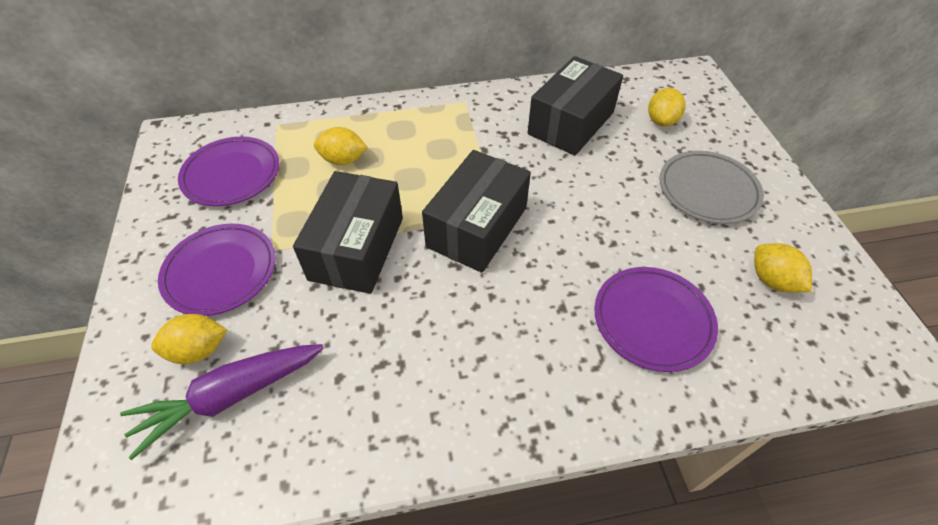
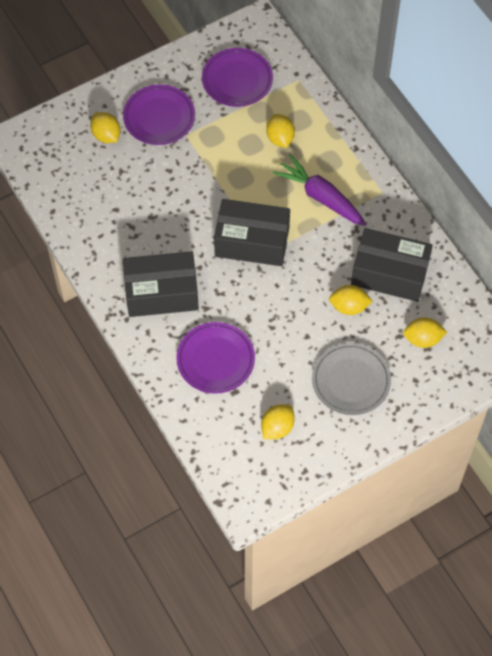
camera: 70 degrees right, 10 degrees up
purple carrot [120,344,324,460] -> purple carrot moved to [273,154,366,226]
black box [293,171,403,294] -> black box moved to [123,251,199,317]
none -> yellow lemon [329,285,373,315]

